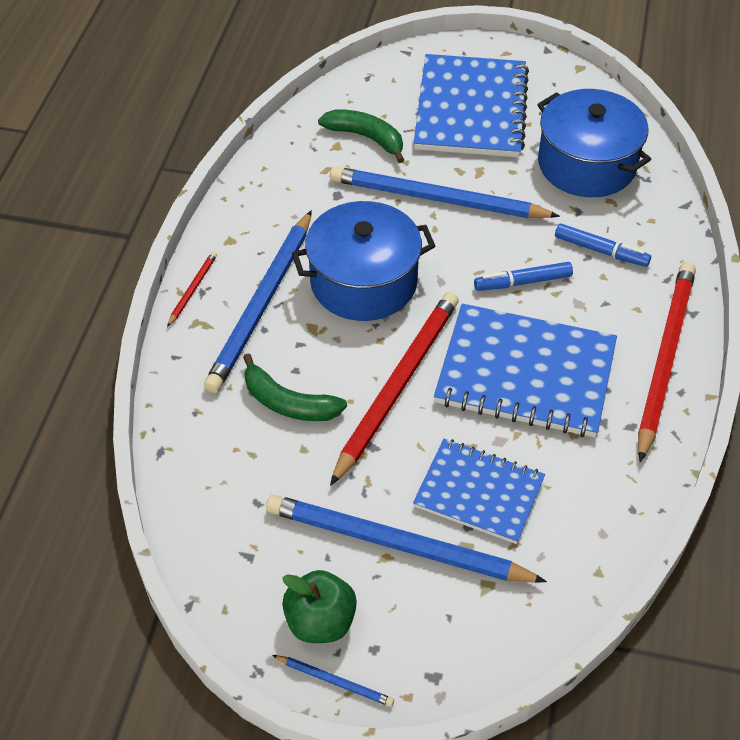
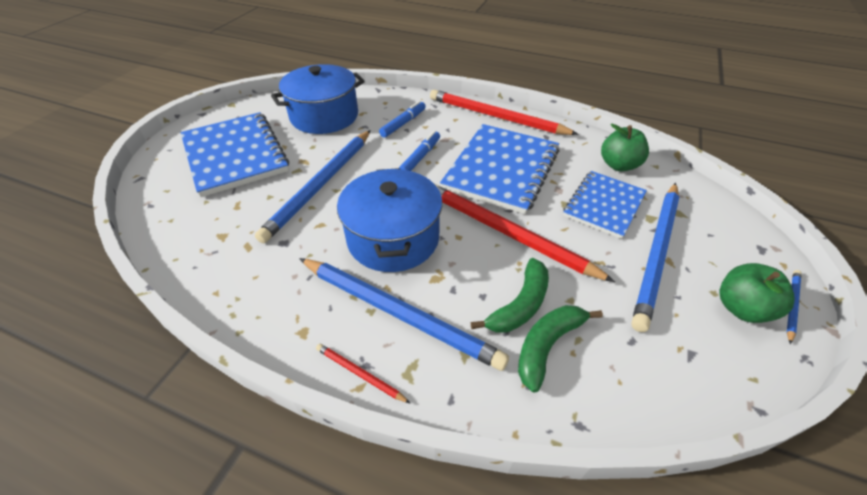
camera: 80 degrees left, 5 degrees down
green banana [318,109,404,163] -> green banana moved to [518,305,603,392]
blue notebook [414,54,529,157] -> blue notebook turned 45 degrees clockwise [181,112,289,197]
blue marker [474,262,573,291] -> blue marker turned 150 degrees counterclockwise [399,131,440,171]
none -> green apple [601,124,649,171]

